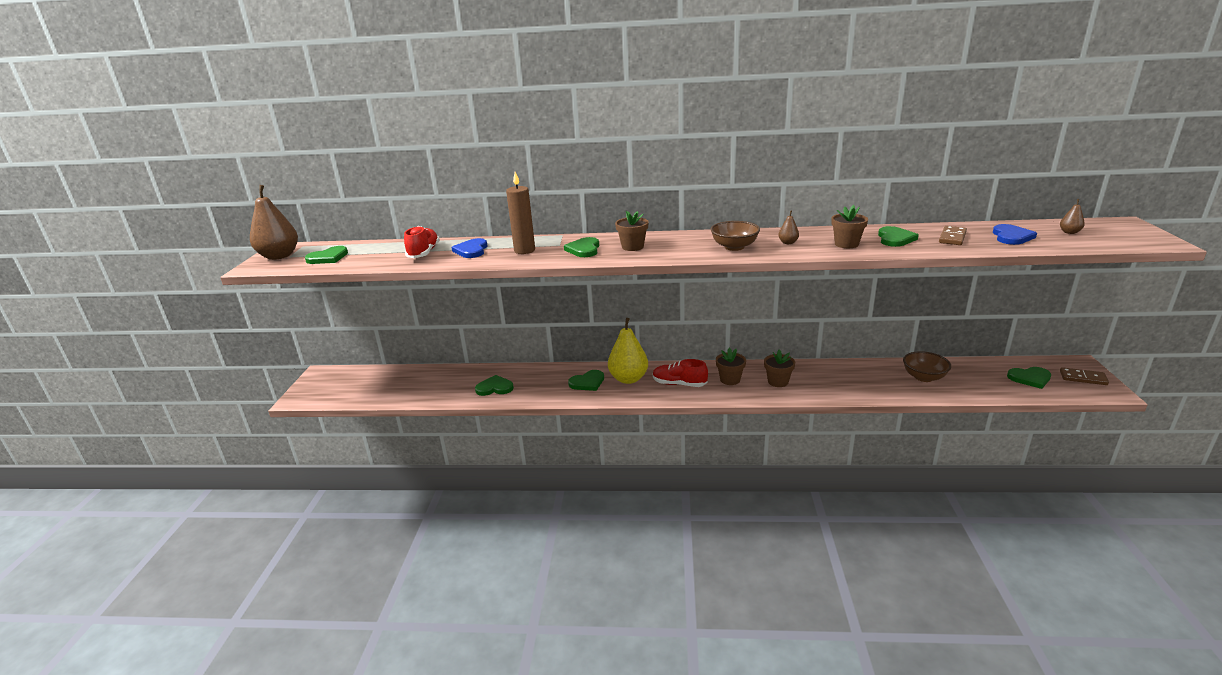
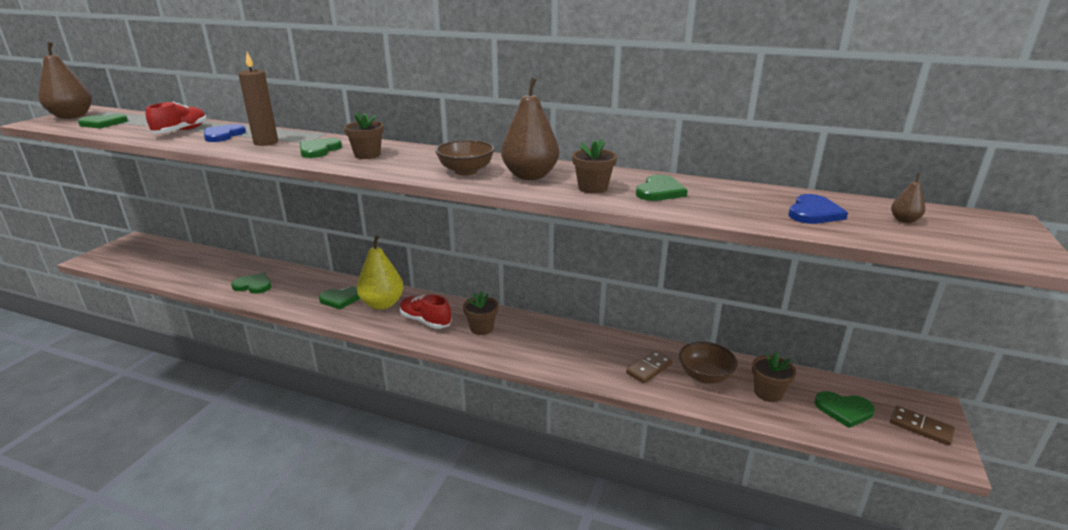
camera: 15 degrees right, 0 degrees up
brown flower pot [764,349,795,387] -> brown flower pot moved to [752,352,796,402]
brown pear [778,210,799,244] -> brown pear [501,77,559,180], size x2.32
brown domino [939,226,967,245] -> brown domino moved to [626,351,673,383]

